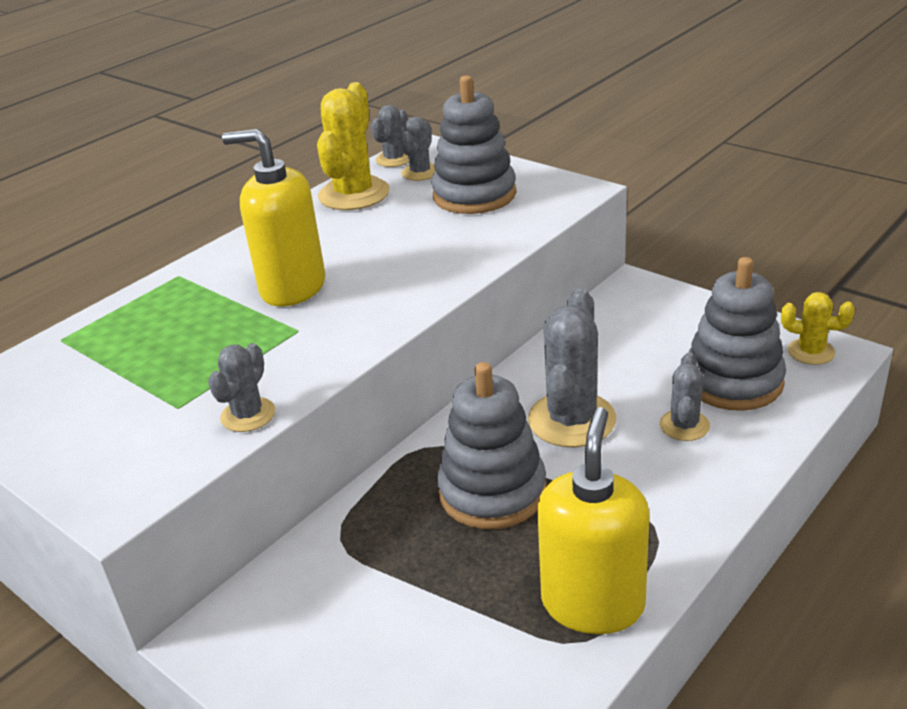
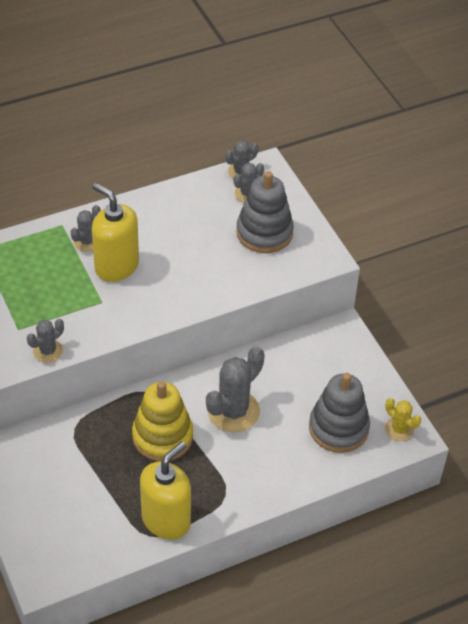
camera: 20 degrees right, 15 degrees up
yellow cactus [317,82,390,210] -> none
grey stacking toy [437,362,546,529] -> yellow stacking toy [132,381,193,461]
grey cactus [660,353,710,441] -> grey cactus moved to [70,205,101,252]

